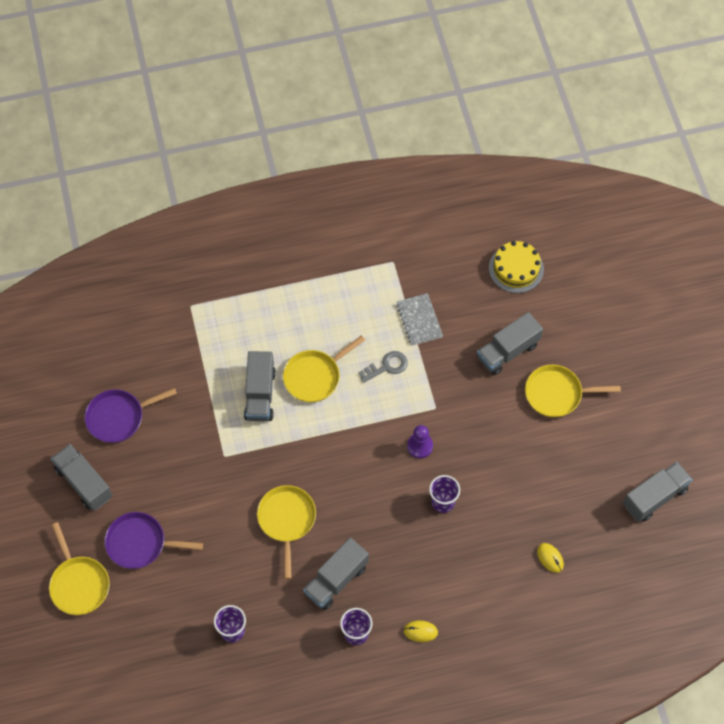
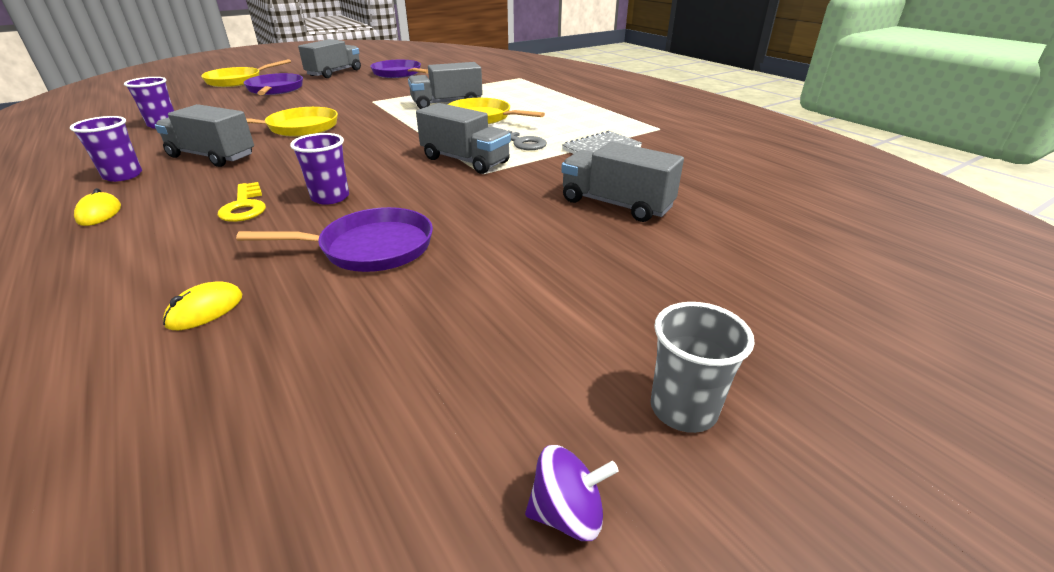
camera: 70 degrees right, 30 degrees down
purple pawn [407,425,433,458] -> none
yellow cake [489,241,544,293] -> none
yellow pan [525,365,621,417] -> none
grey truck [623,462,692,522] -> grey truck moved to [416,103,511,174]
none -> yellow key [217,182,266,222]
none -> purple pan [236,207,433,272]
none -> purple spinning top [525,445,618,541]
none -> grey cup [651,302,755,433]

